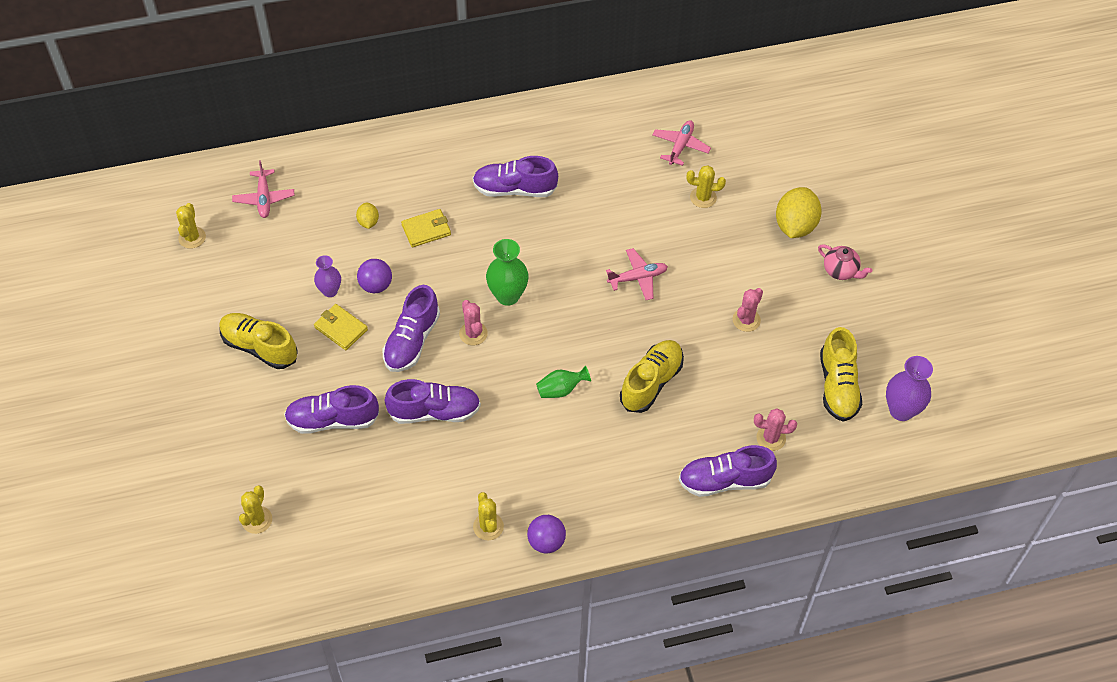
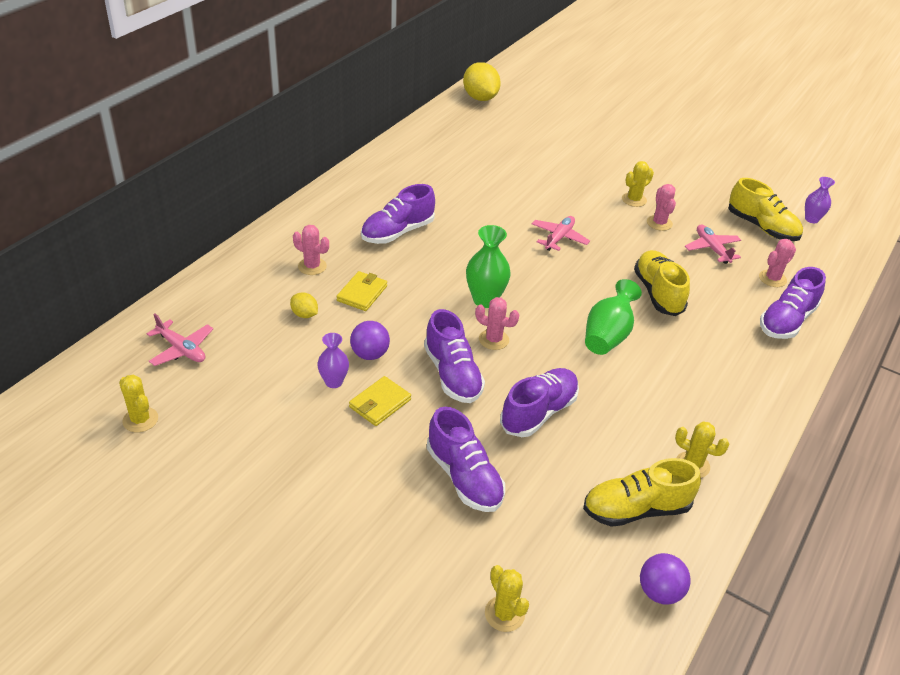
camera: 45 degrees left, 15 degrees down
yellow shoe [219,313,298,369] -> yellow shoe moved to [583,458,701,527]
purple shoe [284,385,379,434] -> purple shoe turned 75 degrees counterclockwise [427,407,505,512]
yellow wallet [314,304,368,350] -> yellow wallet turned 45 degrees counterclockwise [349,376,411,426]
purple ball [527,515,566,553] -> purple ball moved to [640,553,691,605]
green vase [536,365,591,398] -> green vase [585,279,642,355], size x1.57
pink plane [652,120,711,166] -> pink plane moved to [685,225,741,264]
yellow cactus [687,165,726,208] -> yellow cactus moved to [622,161,654,207]
yellow lemon [776,187,822,238] -> yellow lemon moved to [463,62,501,101]
pink teapot [818,244,872,280] -> none
purple vase [886,356,933,421] -> purple vase [805,177,835,223], size x0.64
none -> pink cactus [293,225,329,275]

